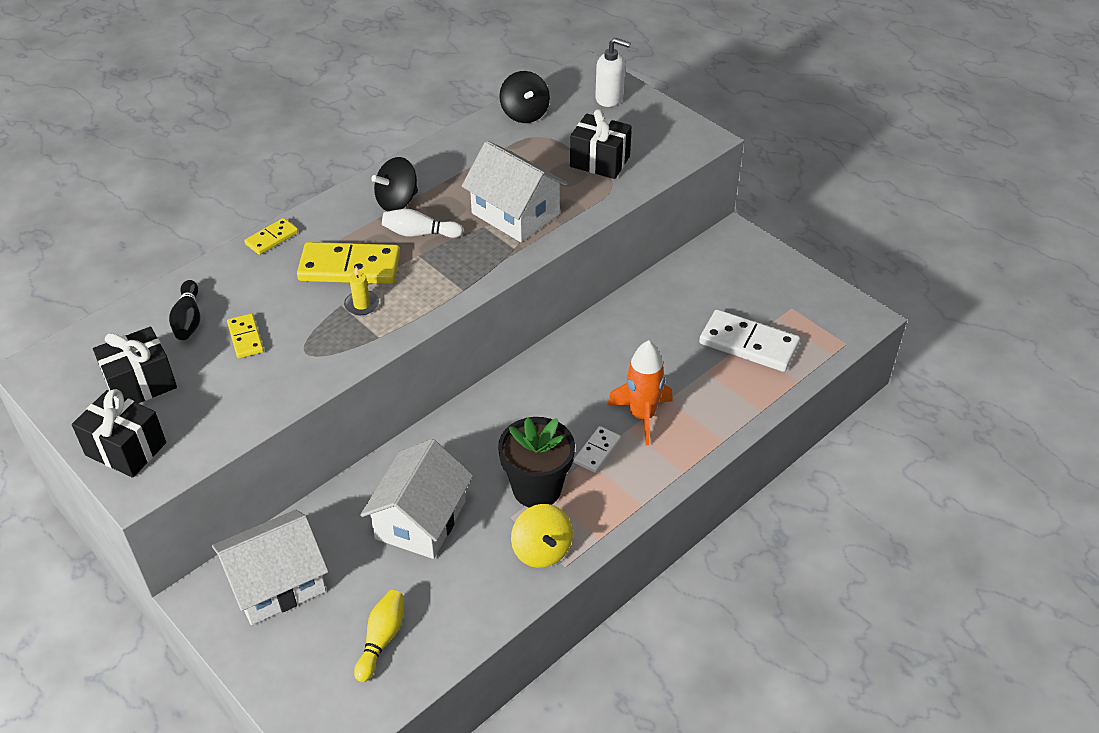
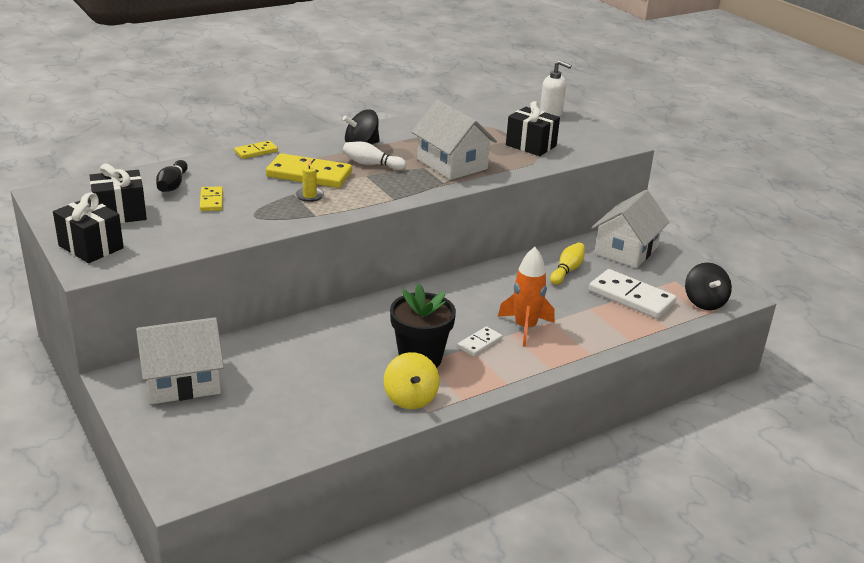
camera: 10 degrees right, 15 degrees down
yellow bowling pin [354,590,404,682] -> yellow bowling pin moved to [550,242,585,285]
white house [360,439,473,559] -> white house moved to [591,190,669,268]
black spinning top [499,71,550,123] -> black spinning top moved to [685,263,732,310]

